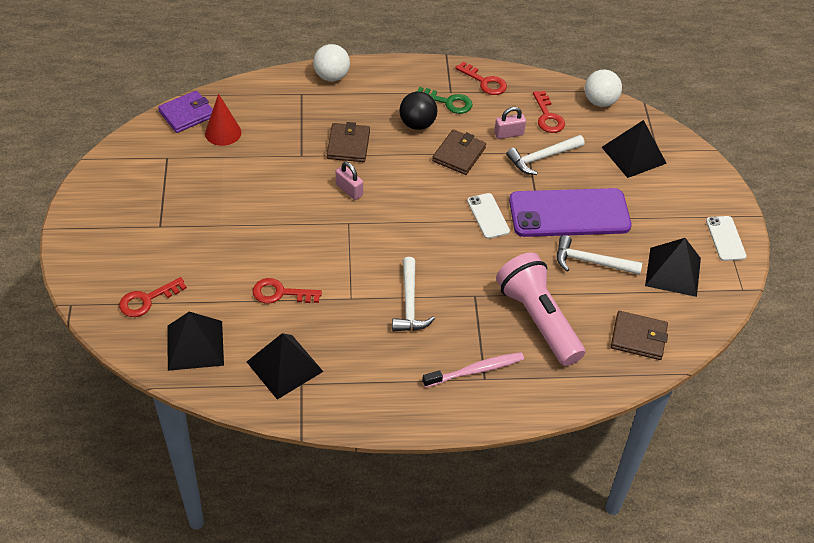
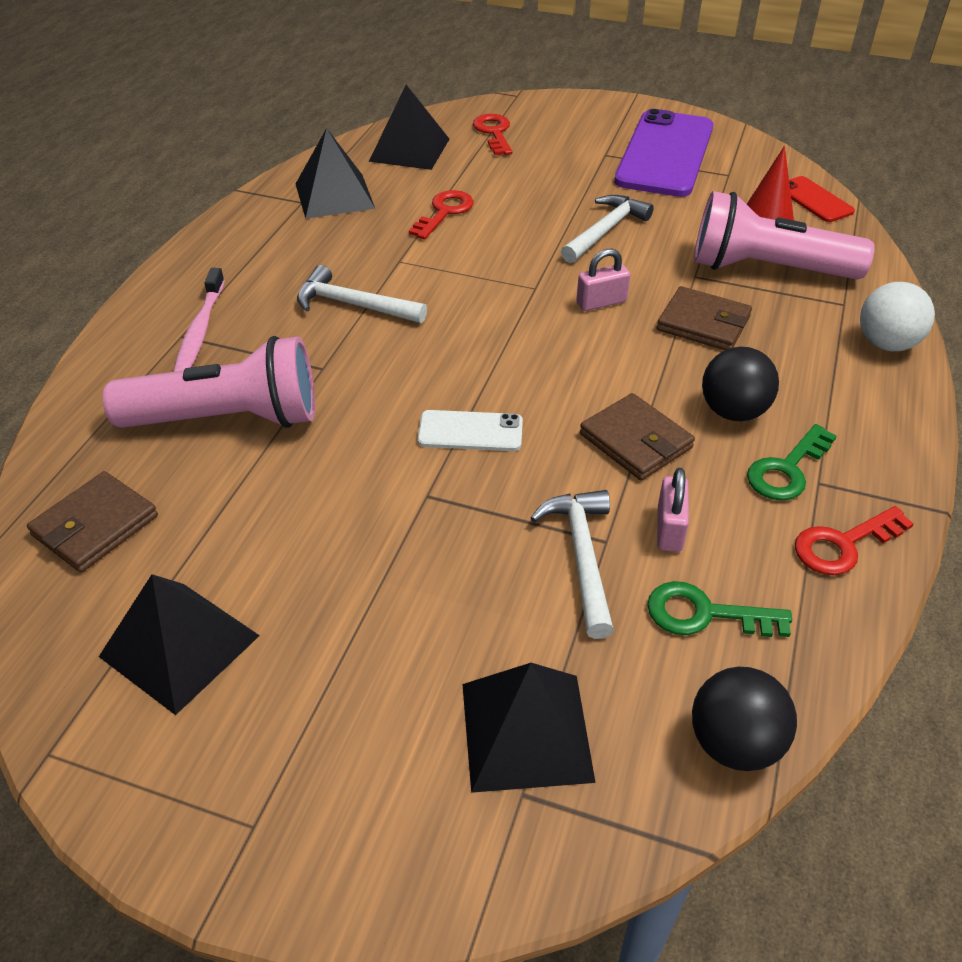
camera: 115 degrees right, 5 degrees down
purple wallet [158,90,213,133] -> red phone [789,176,855,222]
purple phone [509,188,632,237] -> purple phone moved to [614,109,713,197]
red key [533,91,565,133] -> green key [647,581,792,637]
white hammer [557,235,642,275] -> white hammer moved to [561,195,654,263]
white ball [585,69,622,107] -> black ball [692,667,797,771]
white phone [706,216,747,261] -> none
none -> pink flashlight [694,191,875,280]

